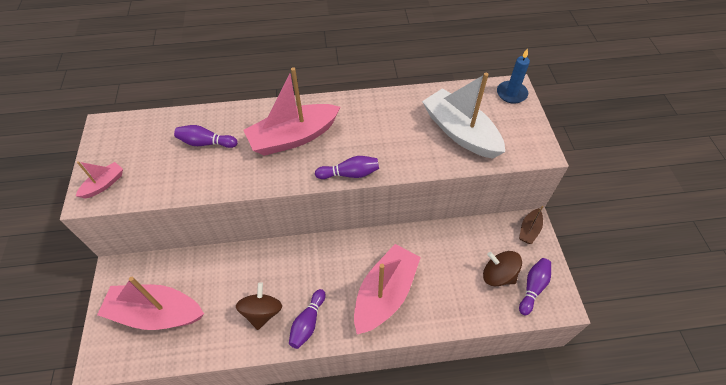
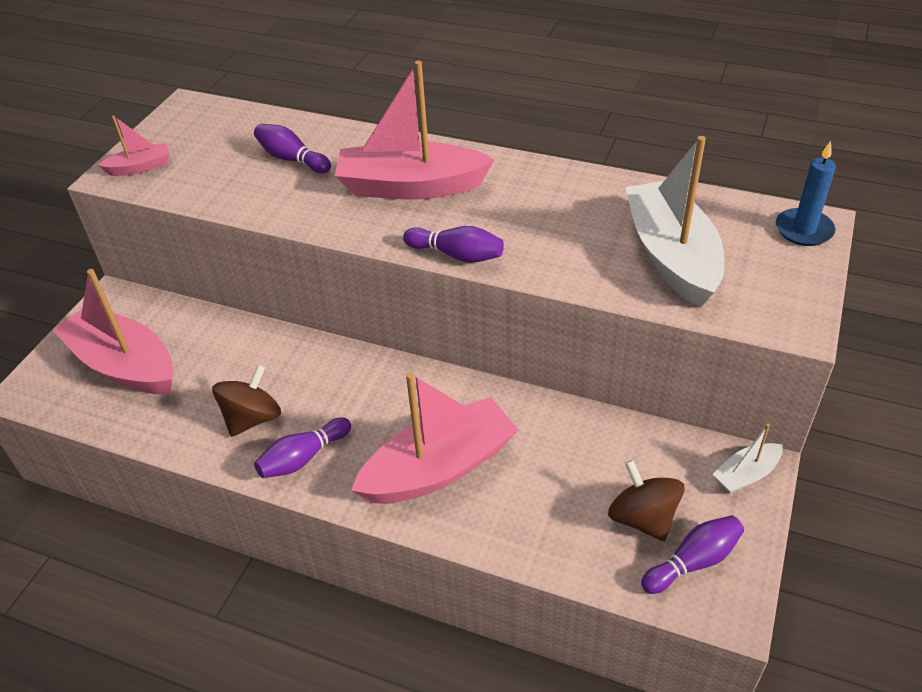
camera: 30 degrees right, 10 degrees down
brown boat [519,206,544,244] -> white boat [713,424,783,494]

